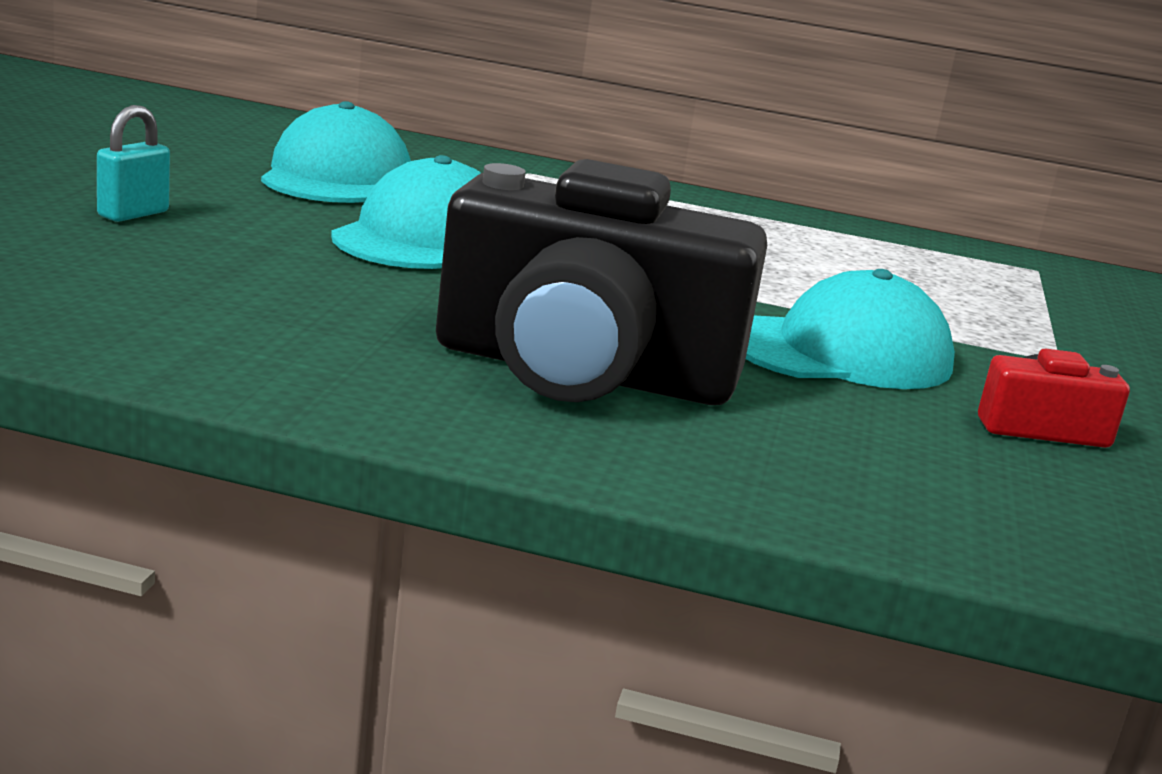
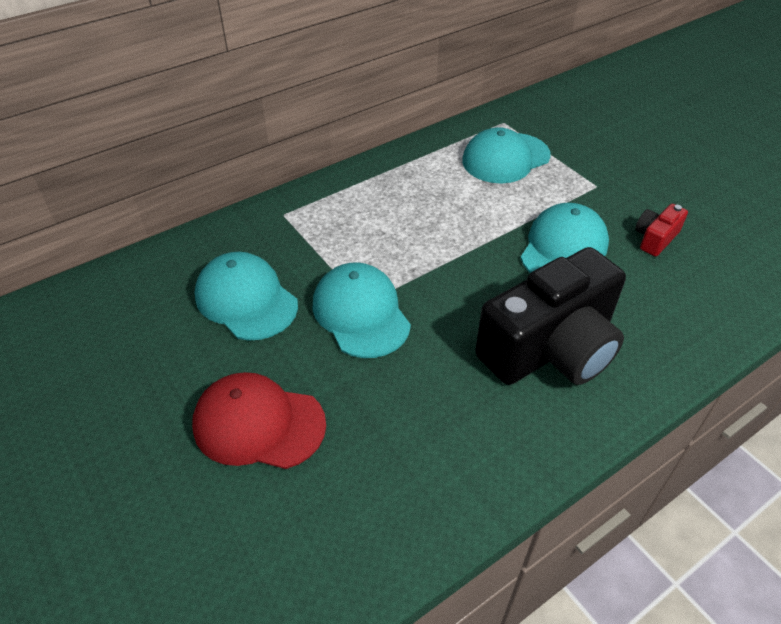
camera: 45 degrees left, 25 degrees up
turquoise padlock [97,105,170,222] -> red cap [192,372,326,469]
none -> turquoise cap [462,127,551,183]

